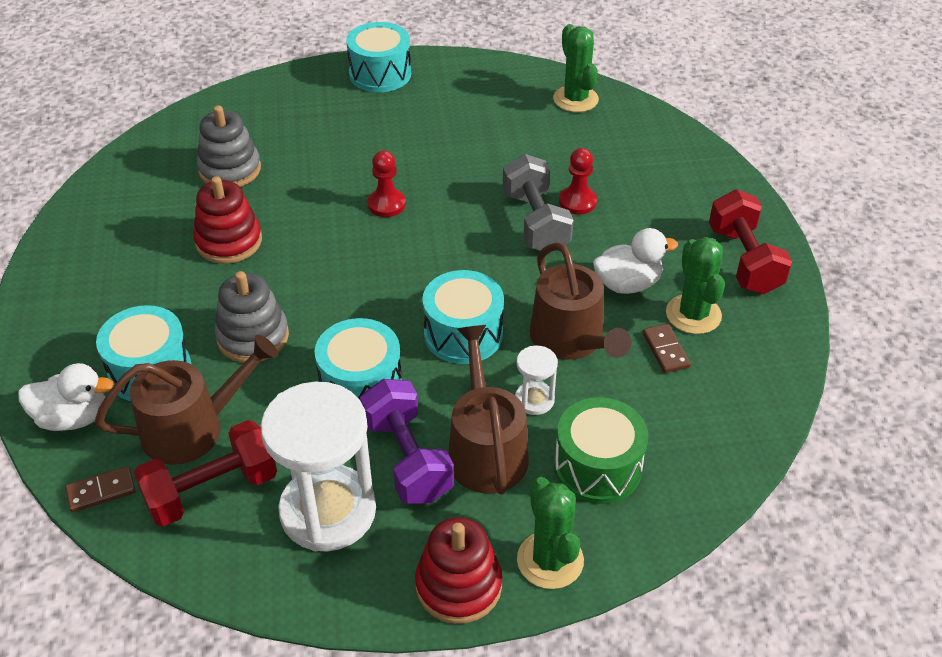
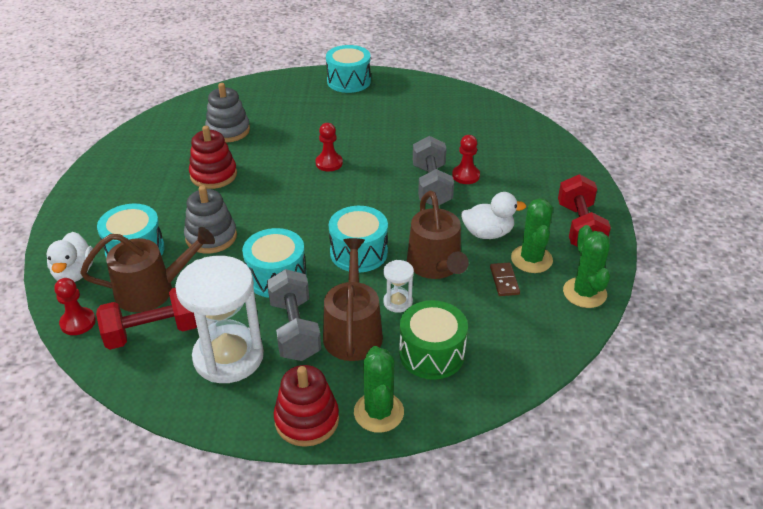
camera: 10 degrees right, 5 degrees down
white duck [18,363,114,431] -> white duck turned 75 degrees clockwise [47,232,94,282]
brown domino [65,466,136,513] -> red pawn [54,278,96,335]
purple dumbbell [360,379,454,504] -> grey dumbbell [267,269,321,361]
green cactus [553,24,599,112] -> green cactus moved to [563,225,610,308]

